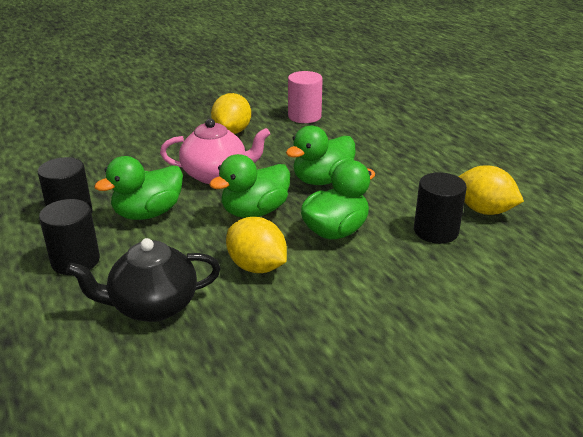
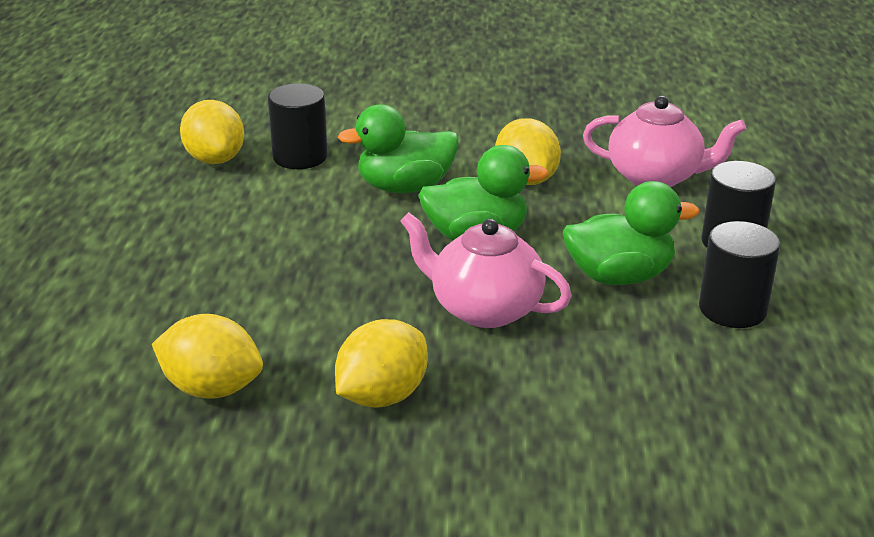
camera: 150 degrees left, 0 degrees up
black teapot [66,238,221,322] -> pink teapot [583,96,746,187]
green duck [286,126,355,185] -> none
pink cylinder [288,71,323,123] -> yellow lemon [152,314,263,399]

